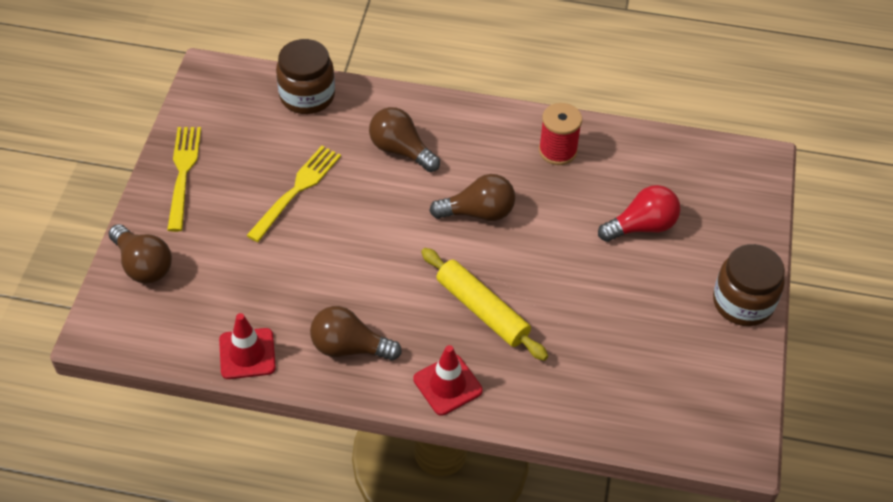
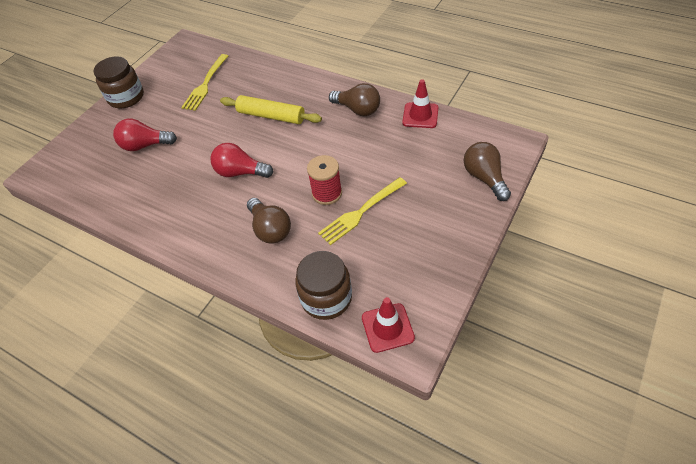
camera: 155 degrees left, 0 degrees up
yellow fork [167,127,201,232] -> yellow fork moved to [181,54,228,111]
red traffic cone [413,345,483,416] -> red traffic cone moved to [362,297,415,353]
yellow rolling pin [421,248,548,361] -> yellow rolling pin turned 45 degrees counterclockwise [220,95,322,124]
brown light bulb [430,174,515,221] -> red light bulb [210,143,273,178]
red spool [539,103,582,165] -> red spool moved to [307,155,342,205]

